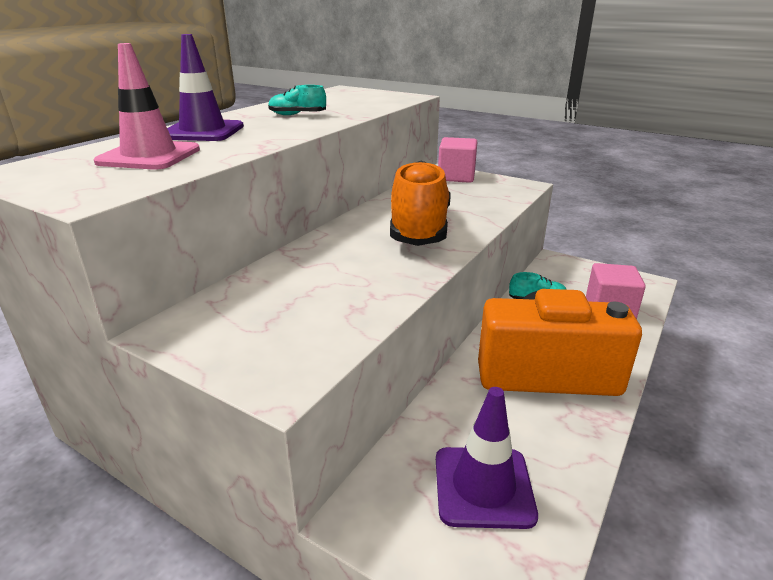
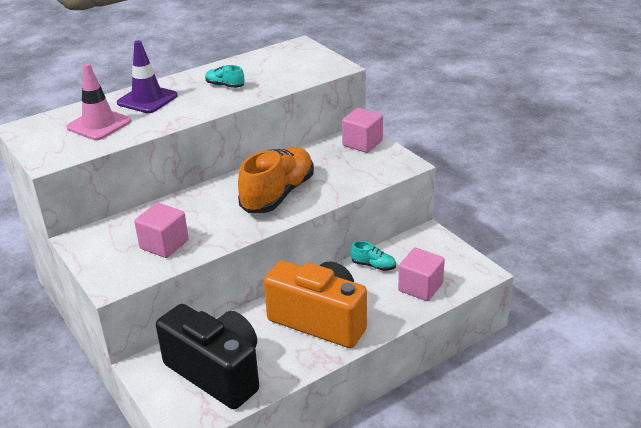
camera: 25 degrees right, 5 degrees up
purple traffic cone [436,387,538,529] -> black camera [156,304,259,409]
none -> pink cube [134,203,189,258]

